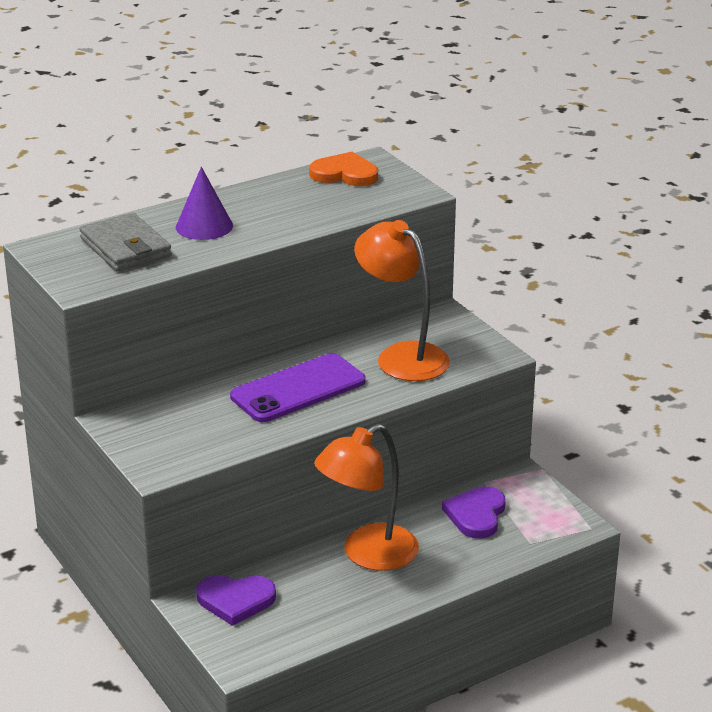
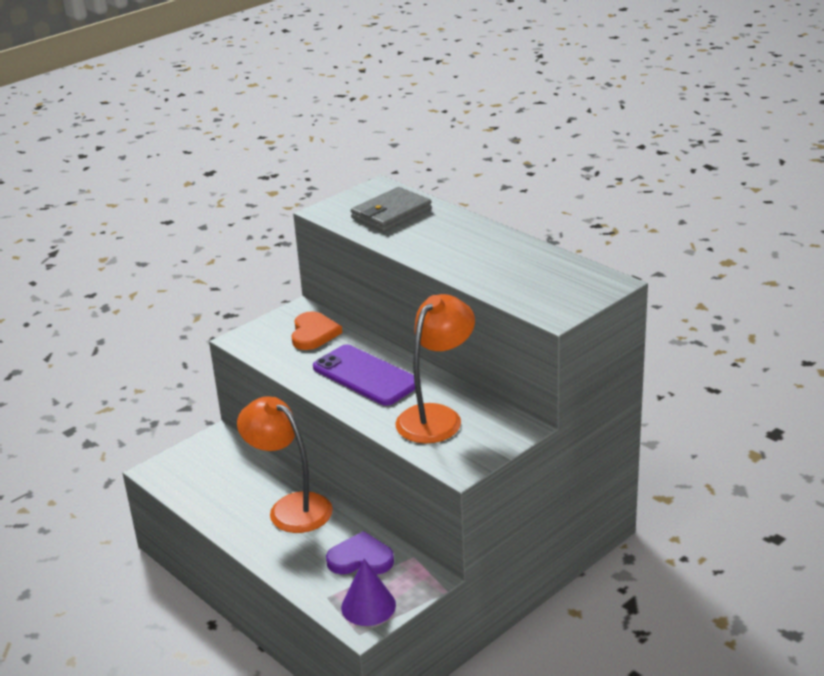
camera: 80 degrees right, 0 degrees up
purple cone [176,167,233,240] -> purple cone moved to [341,559,396,626]
purple heart [196,575,276,626] -> none
orange heart [309,152,378,186] -> orange heart moved to [291,311,342,350]

